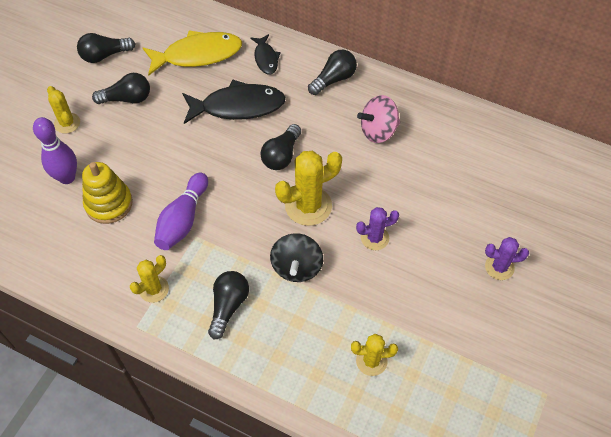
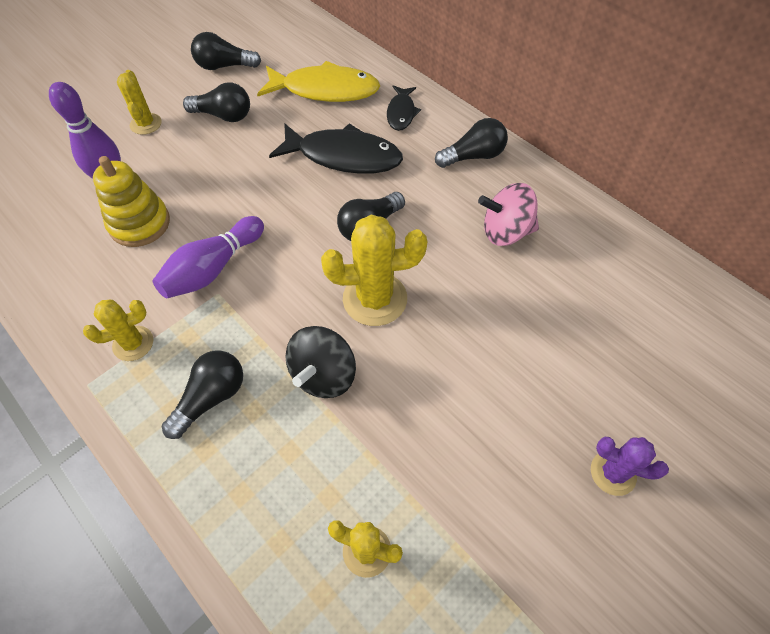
camera: 20 degrees right, 0 degrees up
purple cactus [356,207,399,250] -> none

